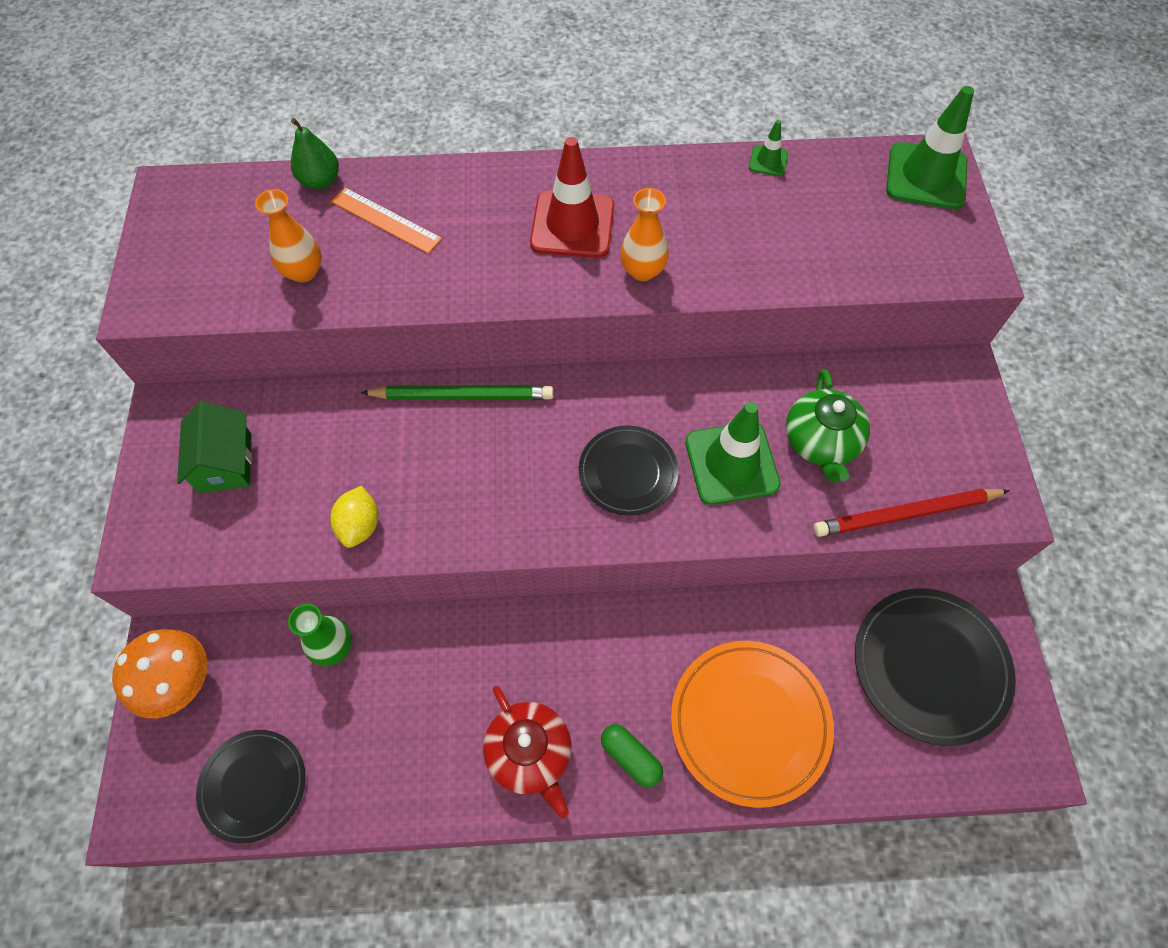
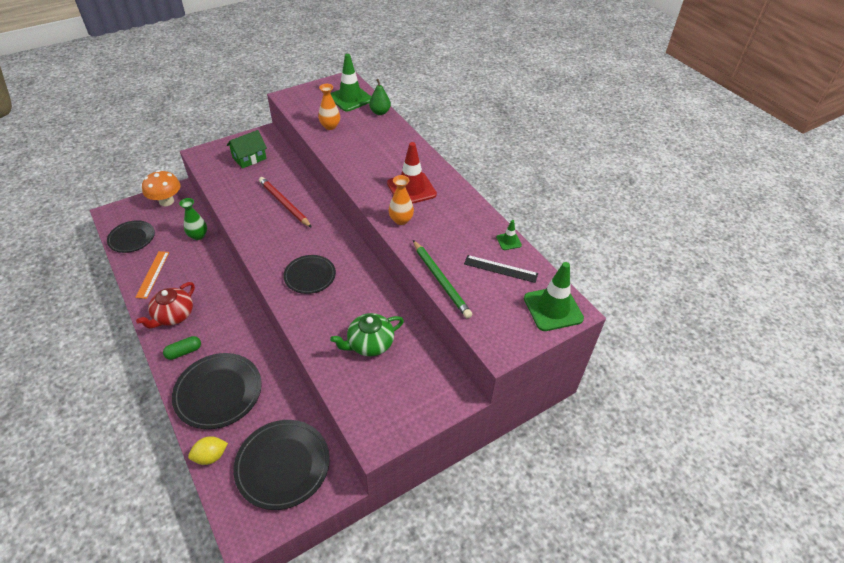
camera: 60 degrees right, 15 degrees down
yellow lemon [330,486,379,548] -> yellow lemon moved to [188,436,228,465]
orange ruler [331,187,442,254] -> orange ruler moved to [135,251,169,299]
green pencil [361,386,554,400] -> green pencil moved to [413,240,472,319]
green capsule [601,724,663,788] -> green capsule turned 45 degrees clockwise [163,336,201,360]
orange plate [671,641,834,808] -> black plate [172,353,262,429]
green traffic cone [685,402,781,505] -> green traffic cone moved to [330,54,371,111]
red pencil [813,489,1010,537] -> red pencil moved to [259,177,312,228]
none -> black ruler [464,255,538,283]

